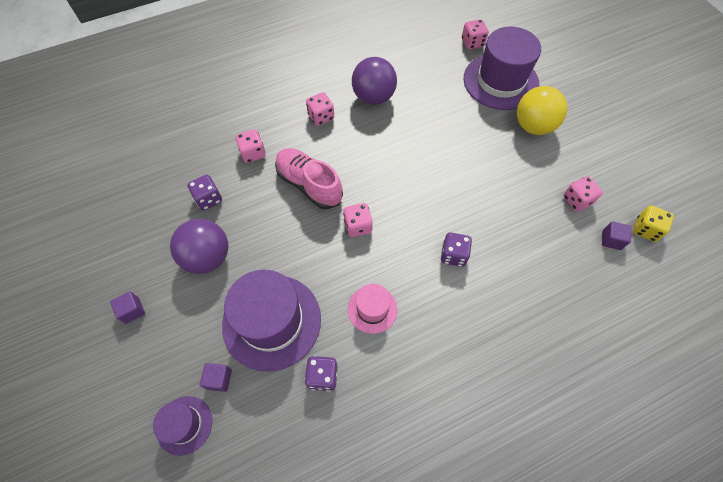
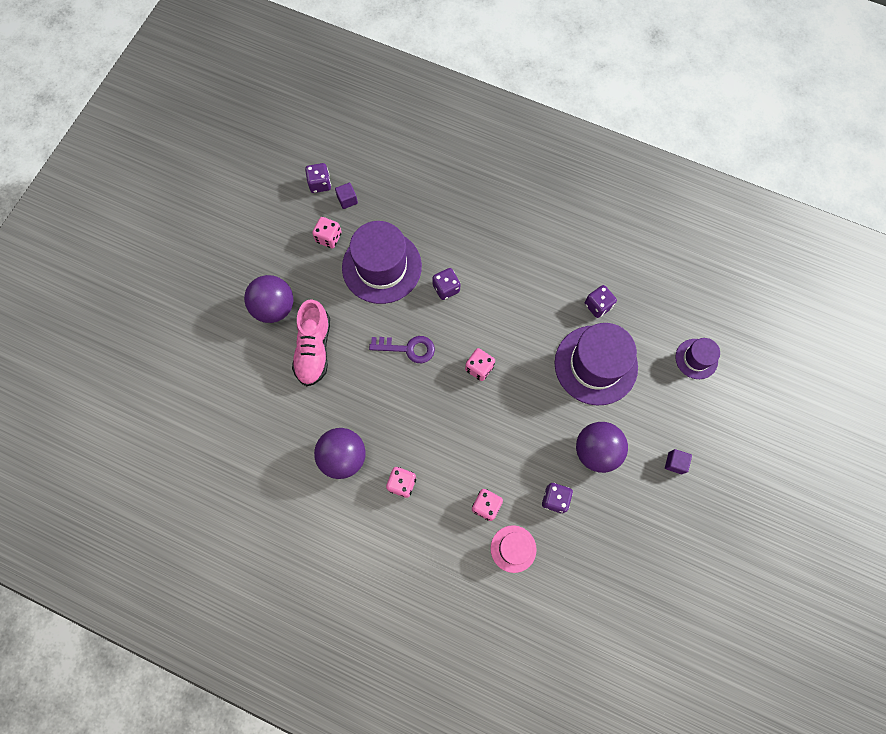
camera: 130 degrees left, 10 degrees up
purple cube [200,363,232,392] -> none
pink shoe [275,148,343,209] -> pink shoe moved to [292,299,330,386]
pink hat [348,284,397,334] -> pink hat moved to [491,525,537,573]
pink dice [462,19,489,49] -> none
purple hat [464,27,541,110] -> purple hat moved to [342,221,422,304]
yellow ball [517,86,567,135] -> purple ball [244,275,293,323]
yellow dice [633,205,674,242] -> purple dice [305,163,331,193]
none -> purple key [369,336,435,363]

